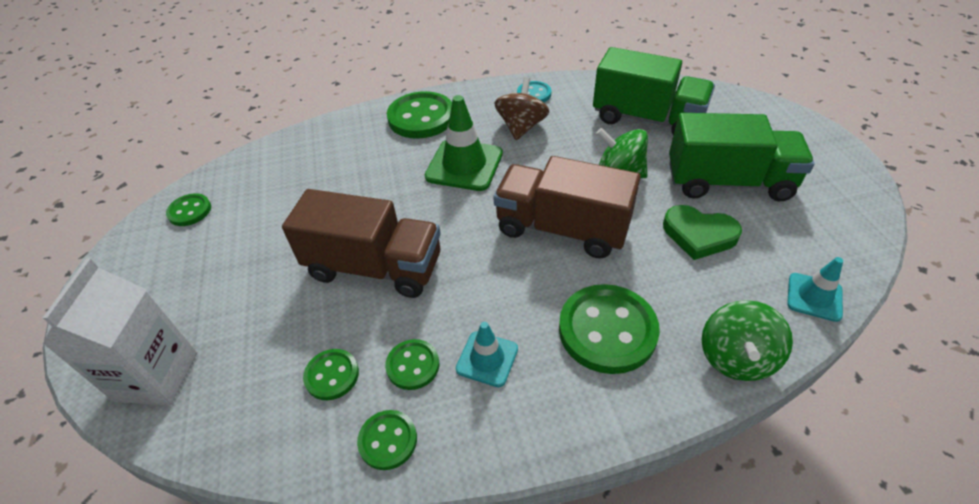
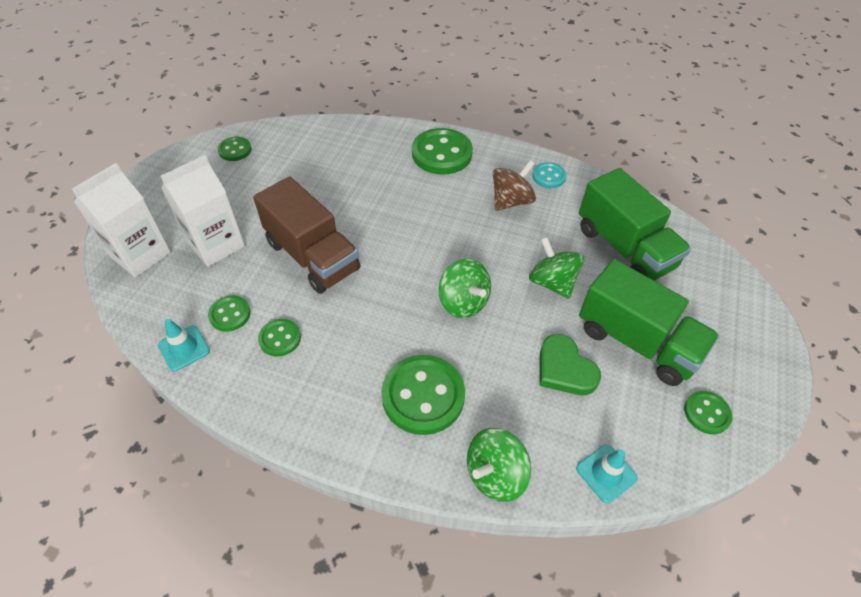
camera: 30 degrees right, 5 degrees up
green button [357,410,417,470] -> green button moved to [684,391,732,434]
green traffic cone [425,95,503,191] -> none
turquoise traffic cone [456,322,518,387] -> turquoise traffic cone moved to [158,319,210,371]
brown truck [493,156,641,259] -> green spinning top [439,259,491,318]
none -> white carton [160,155,245,267]

